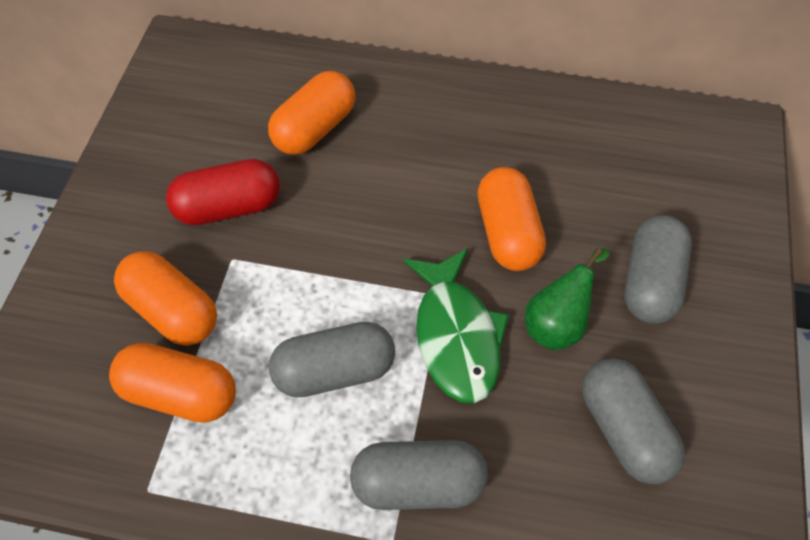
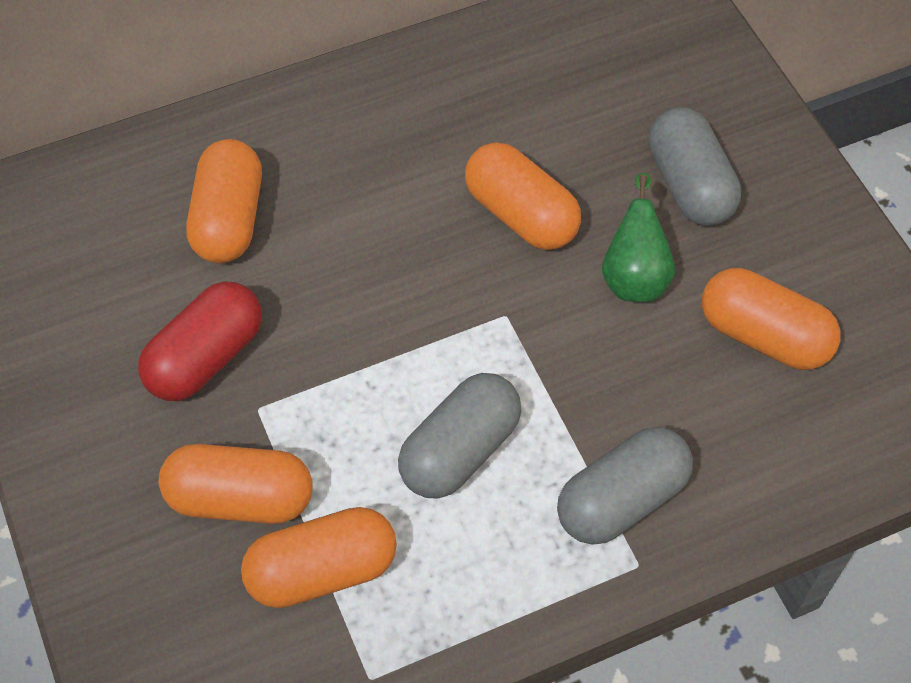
camera: 35 degrees left, 0 degrees up
green fish [403,248,509,403] -> none
grey capsule [582,358,685,484] -> orange capsule [702,268,840,370]

